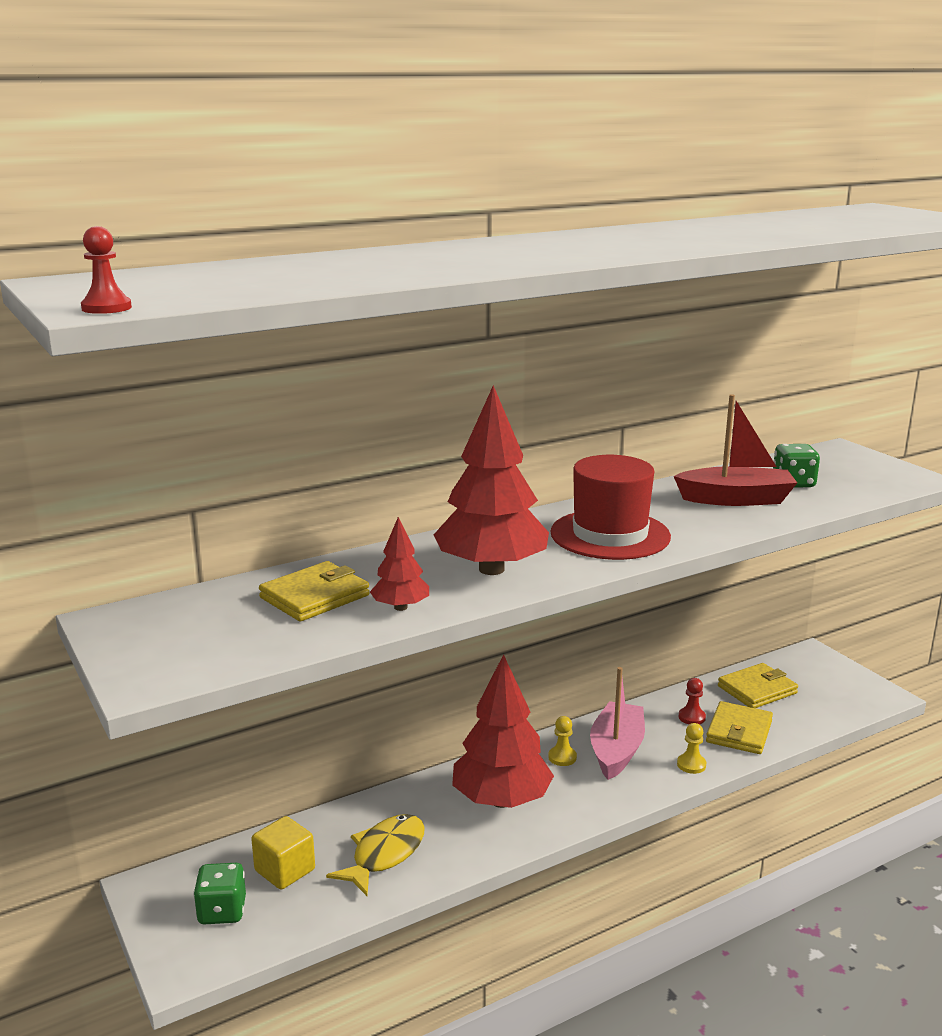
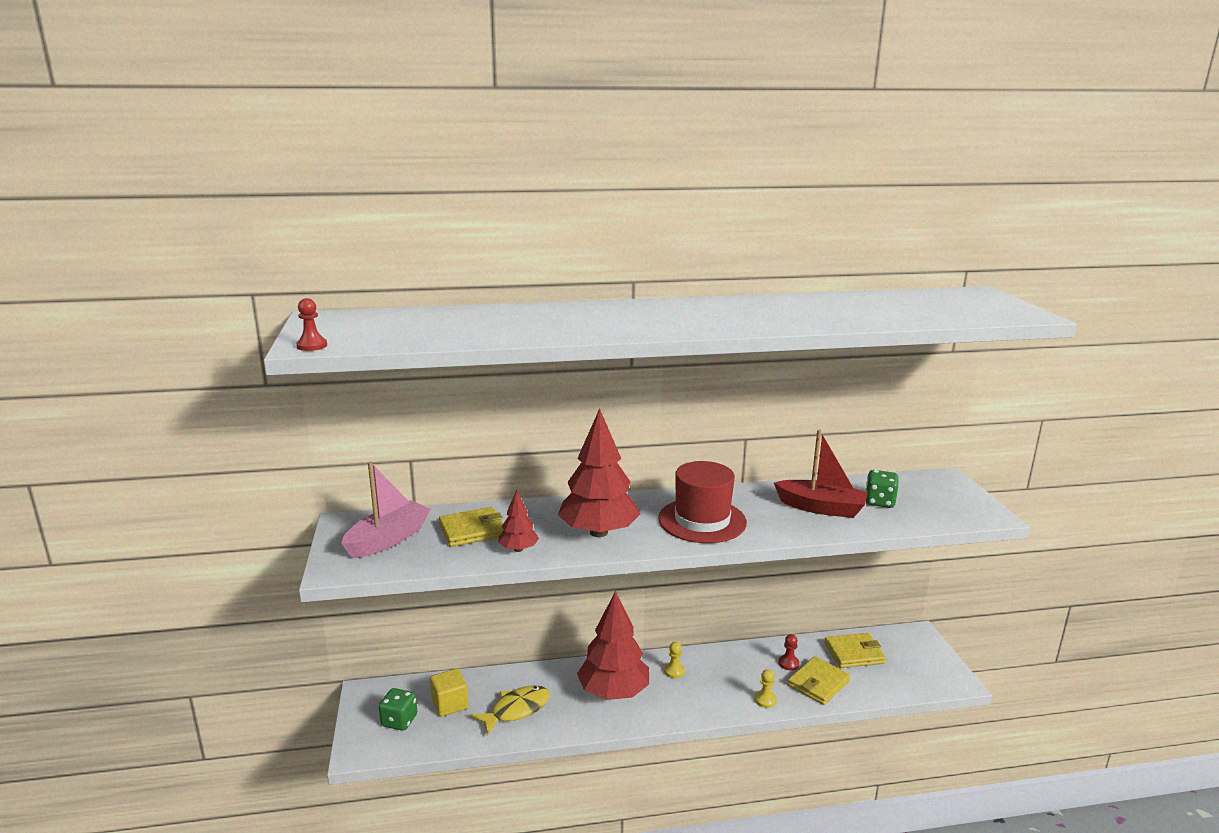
camera: 20 degrees right, 0 degrees up
pink boat [590,667,645,780] -> pink boat moved to [341,462,430,558]

